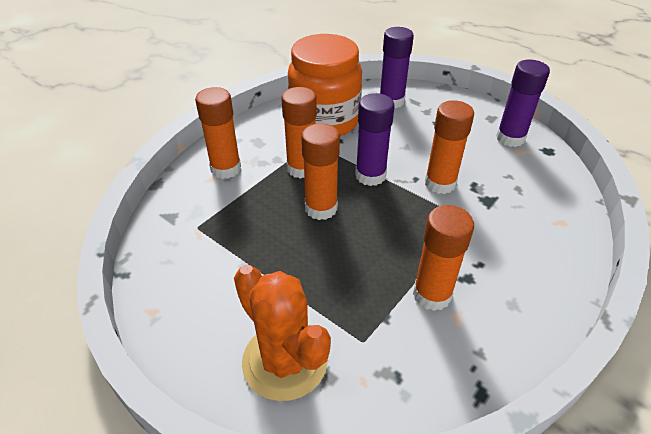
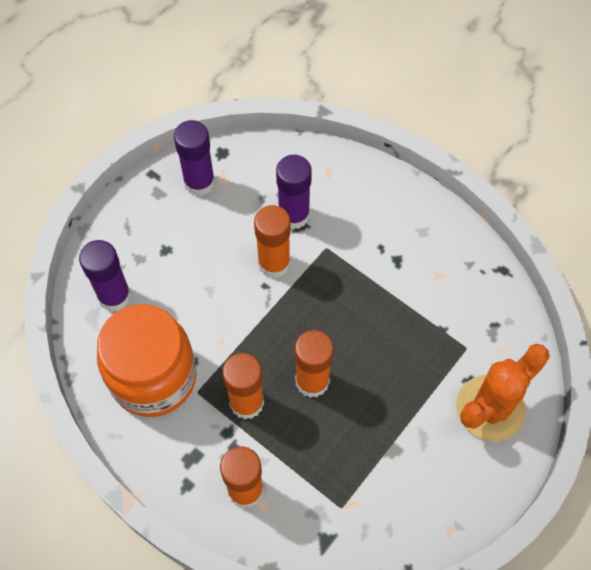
camera: 90 degrees left, 20 degrees up
purple glue stick [355,93,395,186] -> purple glue stick moved to [276,155,312,229]
orange glue stick [413,205,474,311] -> none

